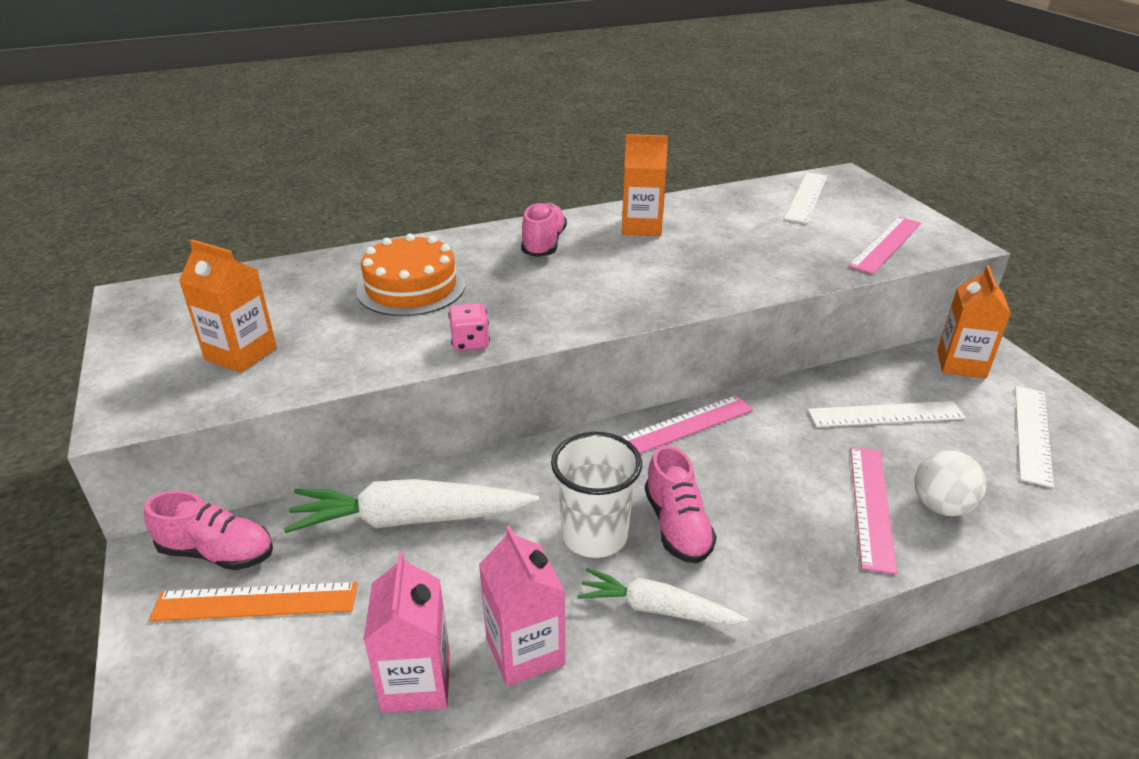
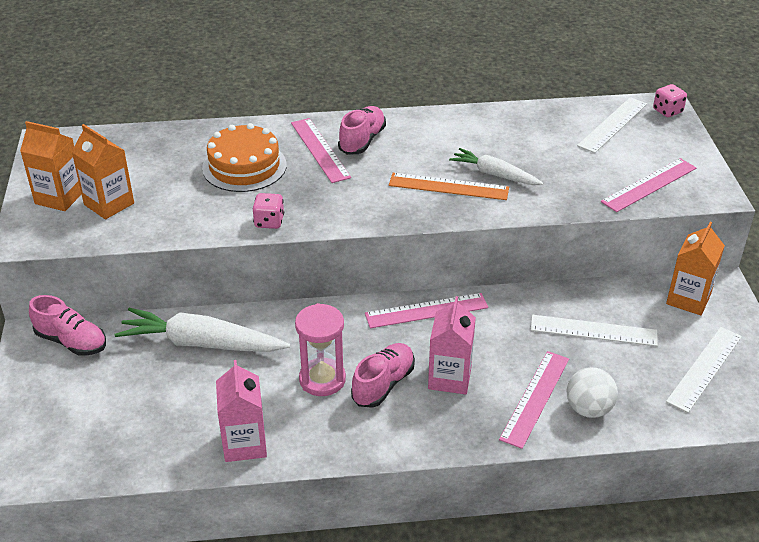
camera: 15 degrees right, 5 degrees up
orange ruler [149,582,358,621] -> orange ruler moved to [389,173,509,200]
pink carton [364,552,450,713] -> pink carton moved to [428,296,476,394]
white cup [551,432,642,558] -> pink hourglass [295,303,346,396]
white carrot [577,568,748,625] -> white carrot moved to [449,148,543,185]
orange carton [622,134,668,236] -> orange carton moved to [20,121,81,211]
pink shoe [645,445,717,563] -> pink shoe turned 150 degrees counterclockwise [351,343,415,408]
none -> pink ruler [291,118,351,183]
none -> pink dice [653,84,687,117]

